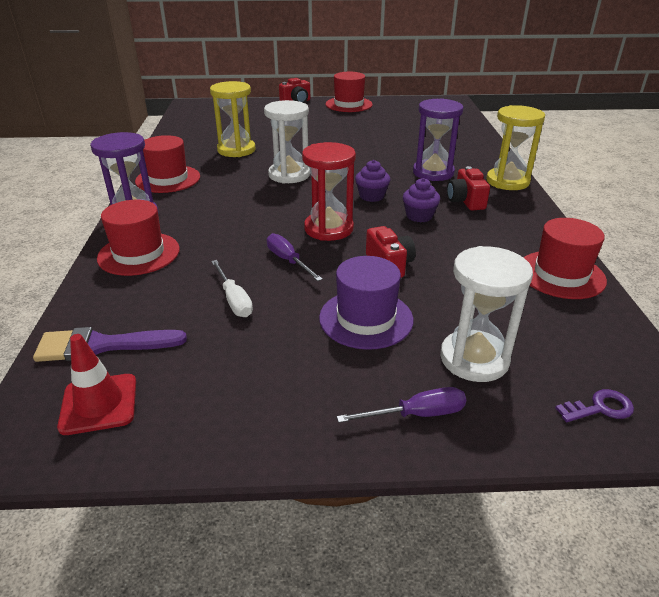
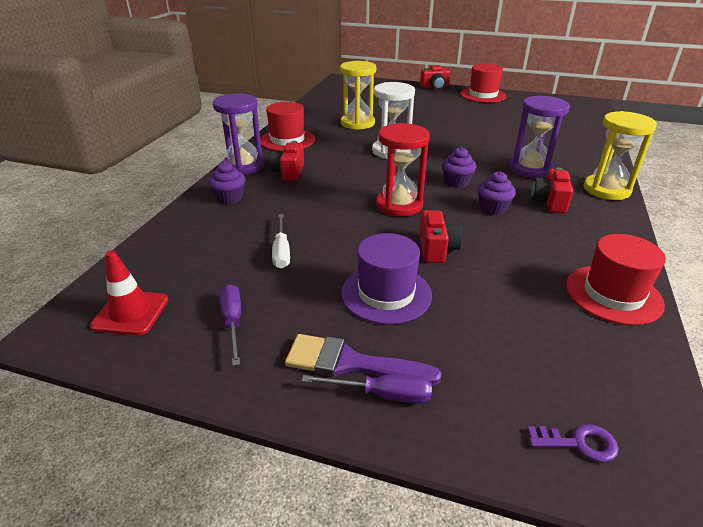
camera: 20 degrees right, 0 degrees up
purple brush [33,327,187,362] -> purple brush moved to [285,334,442,385]
red hat [97,200,180,276] -> purple cupcake [208,162,245,204]
purple screwdriver [267,233,323,281] -> purple screwdriver moved to [219,284,241,366]
white hourglass [440,246,533,382] -> none
none -> red camera [270,141,304,181]

